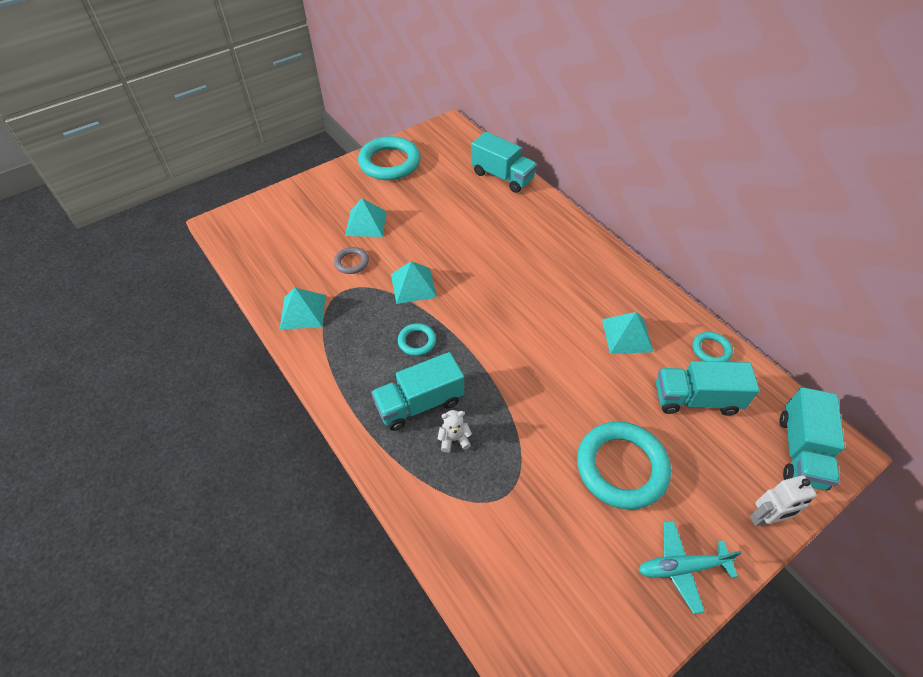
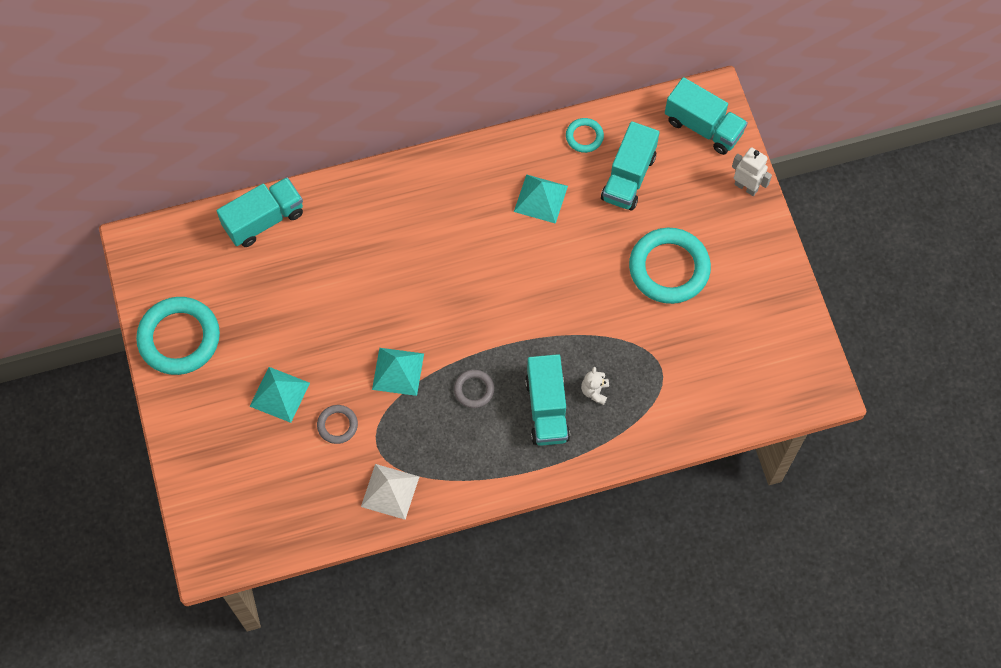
camera: 70 degrees left, 15 degrees up
turquoise pyramid [280,288,326,329] -> white pyramid [361,464,420,520]
turquoise ring [398,323,436,356] -> grey ring [454,370,494,408]
turquoise plane [638,520,742,614] -> none
white robot [750,475,817,526] -> white robot turned 60 degrees counterclockwise [732,147,772,196]

